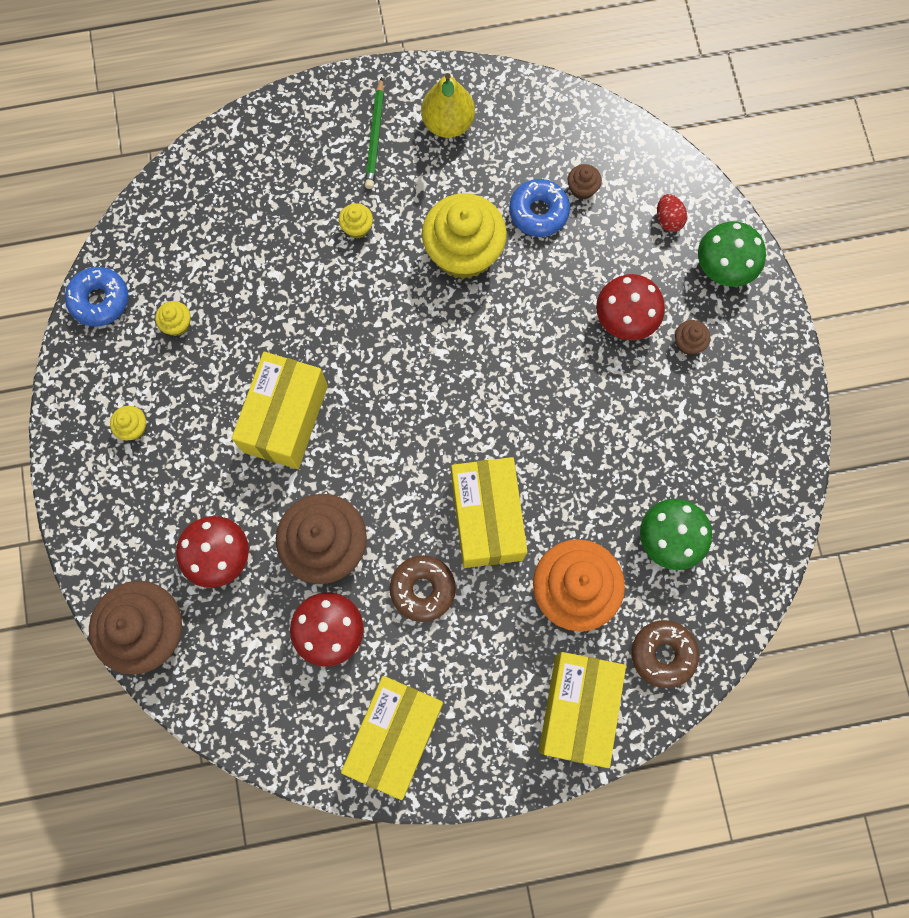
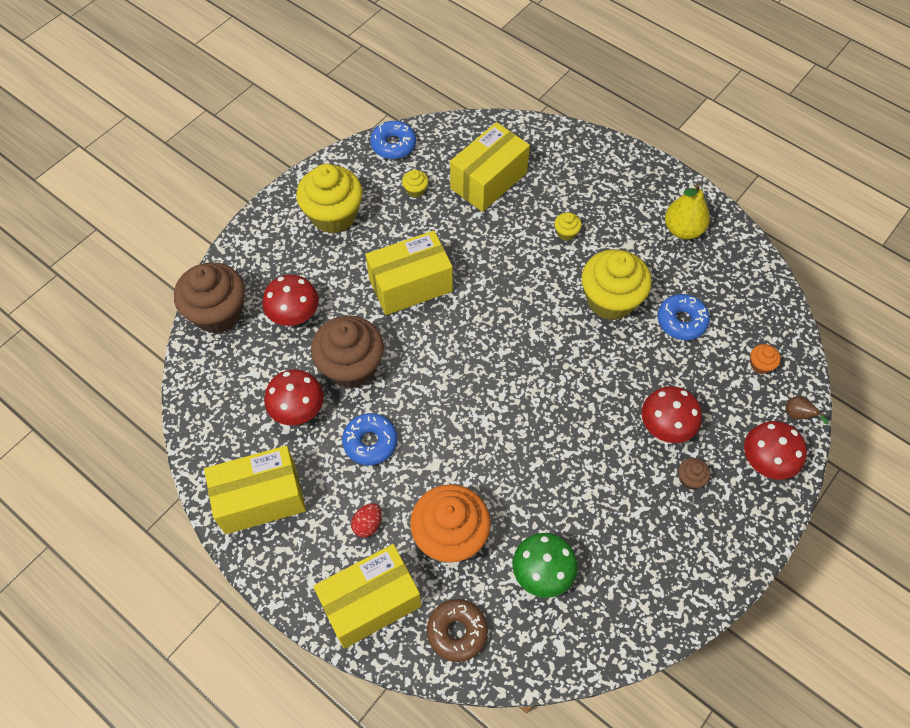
camera: 50 degrees right, 15 degrees down
yellow cupcake [110,406,146,440] -> yellow cupcake [296,164,363,234], size x2.40
green pencil [365,77,384,189] -> none
brown donut [390,555,456,622] -> blue donut [342,413,397,465]
yellow box [451,457,527,568] -> yellow box moved to [450,122,530,212]
brown cupcake [568,164,602,200] -> none
red egg [657,194,687,232] -> red egg moved to [351,503,382,538]
green mushroom [698,221,766,287] -> red mushroom [744,421,807,480]
none -> orange cupcake [750,344,781,374]
none -> brown pear [785,396,828,425]

